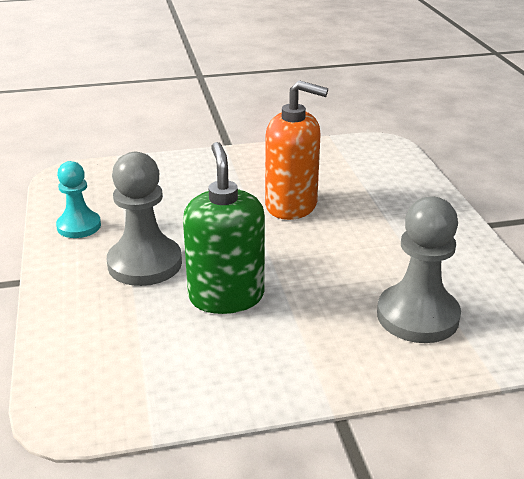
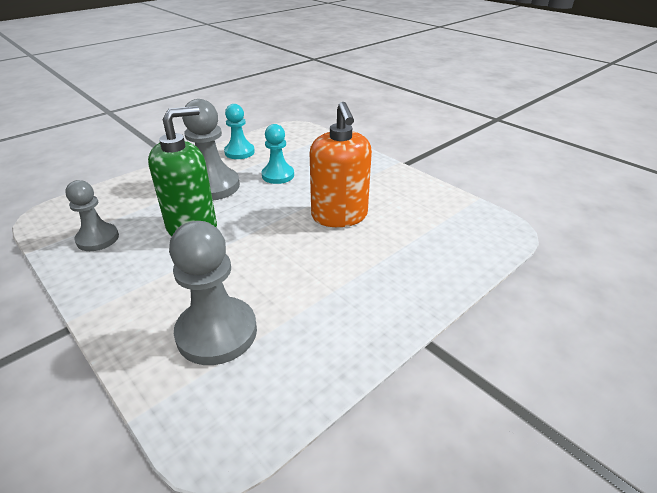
camera: 60 degrees right, 5 degrees up
none -> grey pawn [66,180,119,251]
none -> turquoise pawn [262,124,294,184]

